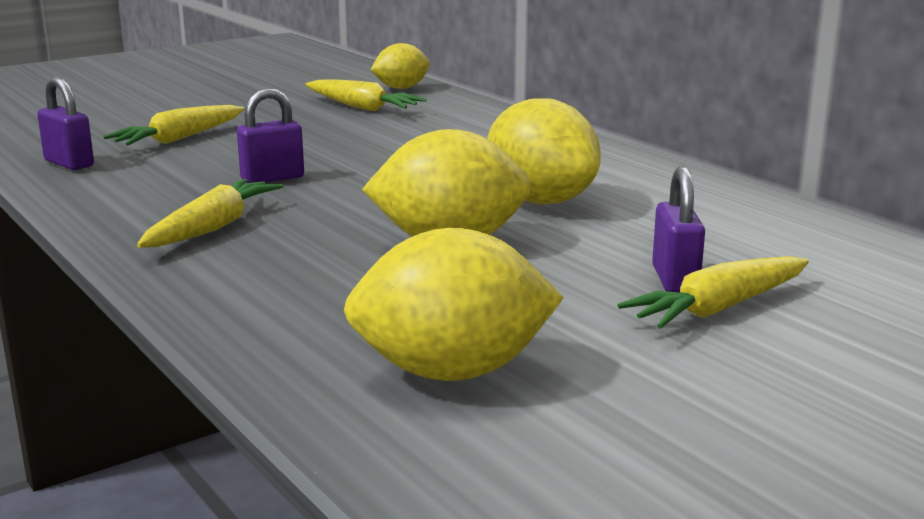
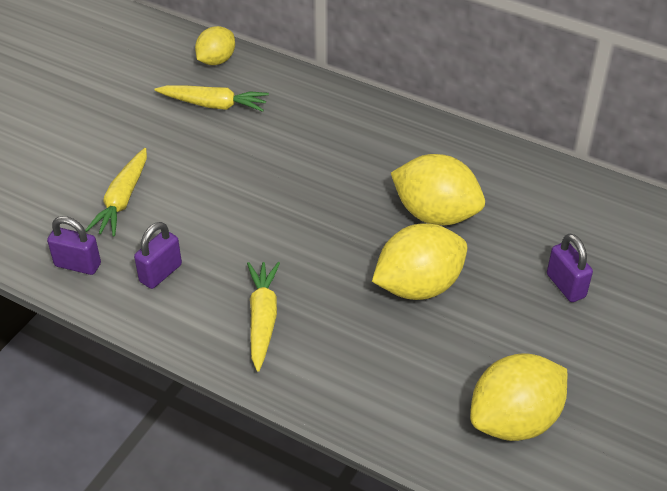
camera: 25 degrees left, 25 degrees up
purple padlock [237,88,304,183] -> purple padlock moved to [134,222,182,289]
yellow carrot [617,256,809,329] -> none

